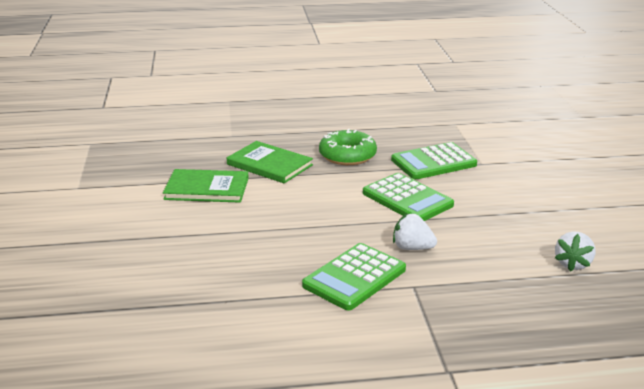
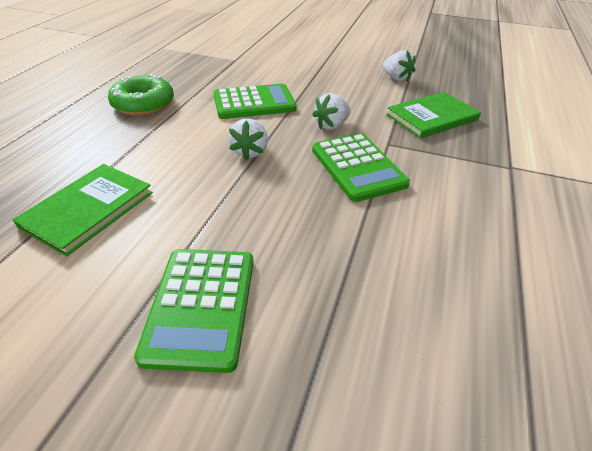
camera: 65 degrees left, 15 degrees up
green book [227,141,313,183] -> green book moved to [386,92,481,139]
green calculator [391,142,477,179] -> green calculator moved to [134,249,254,373]
none -> white strawberry [229,118,268,160]

